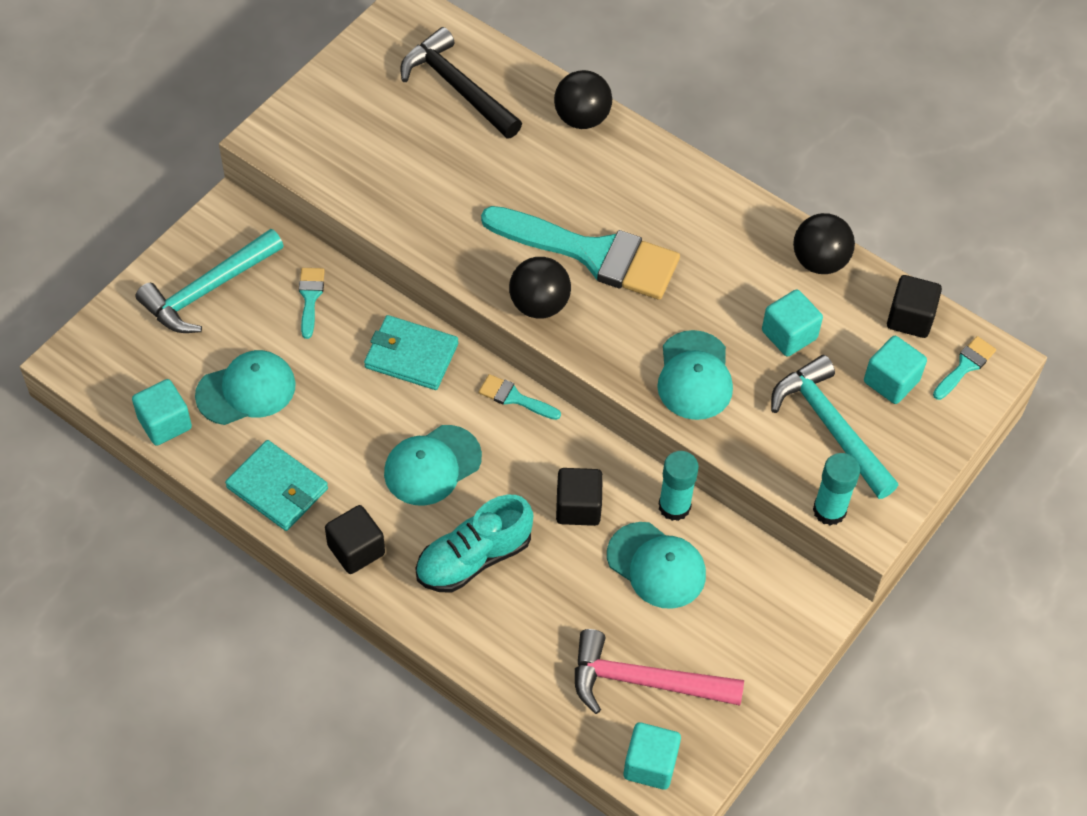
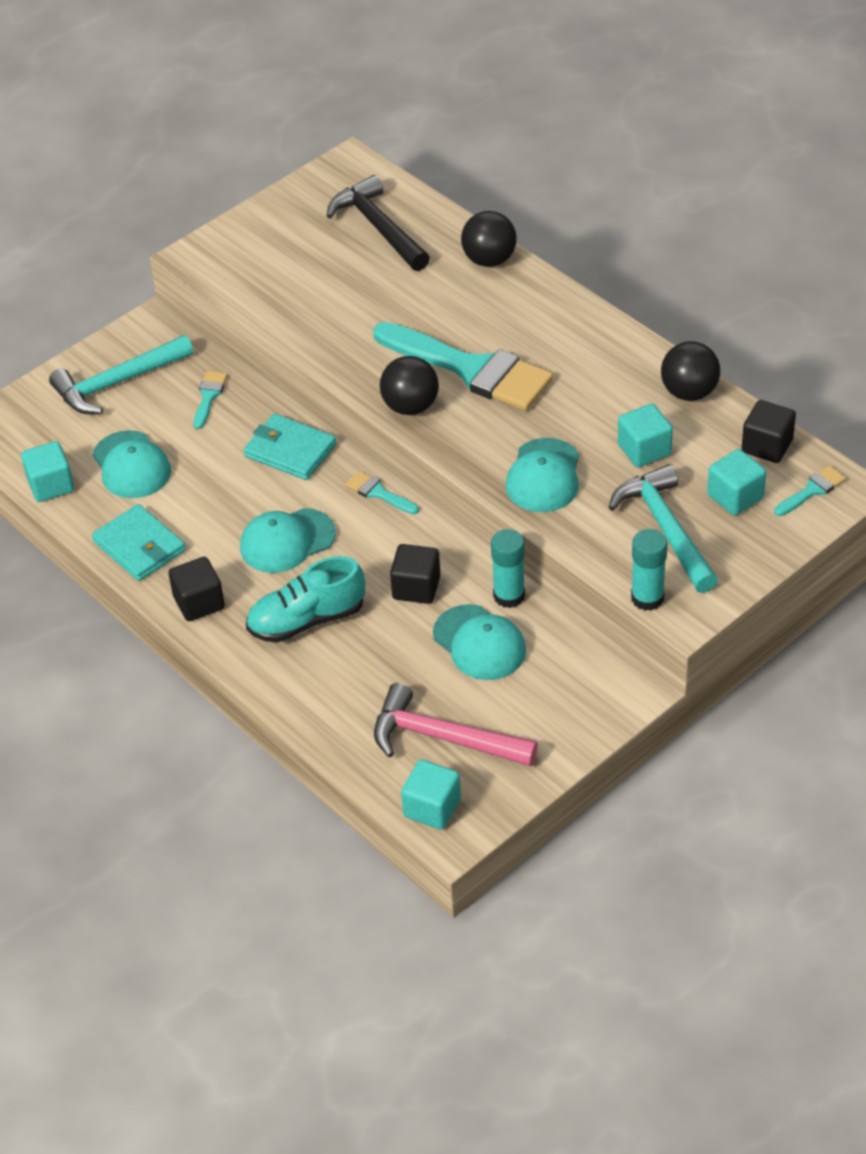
camera: 15 degrees right, 10 degrees down
turquoise cap [195,350,296,425] -> turquoise cap turned 75 degrees clockwise [92,430,171,498]

